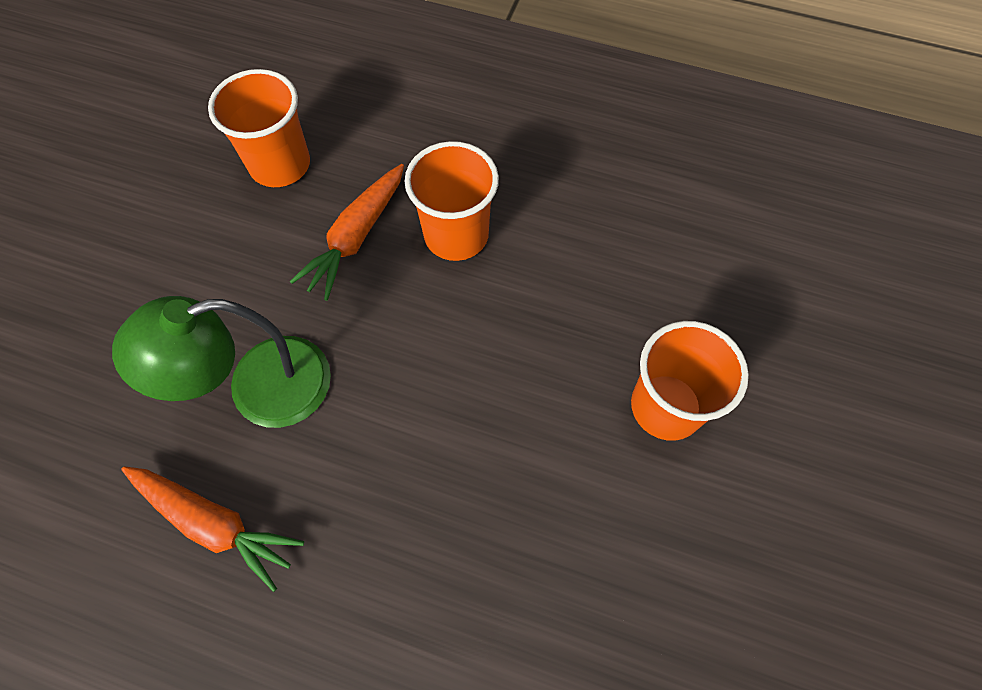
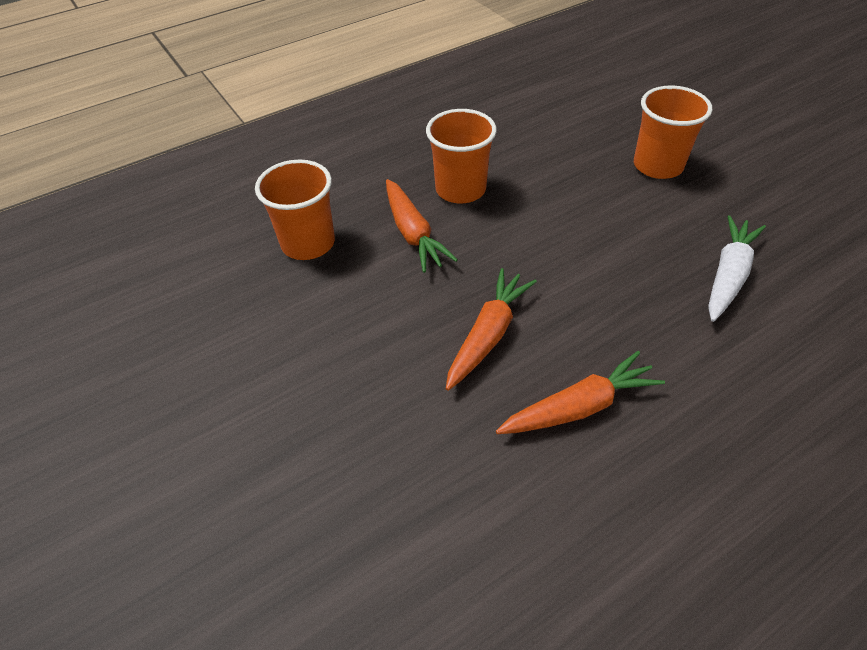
camera: 50 degrees left, 15 degrees down
green lamp [112,296,331,428] -> orange carrot [446,268,537,391]
none -> white carrot [708,215,766,322]

